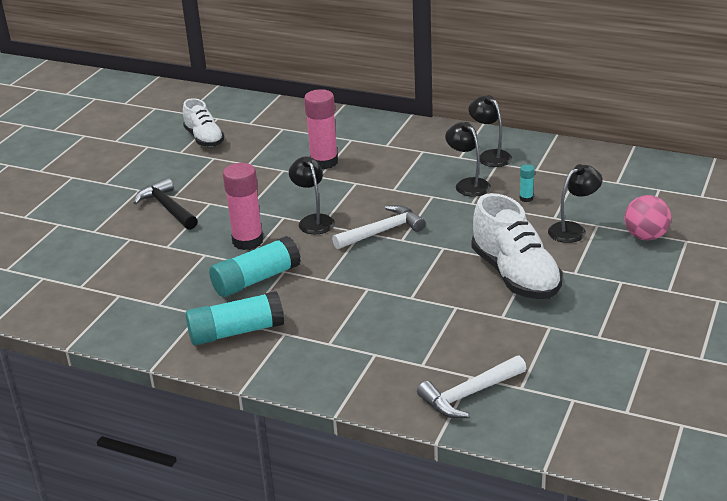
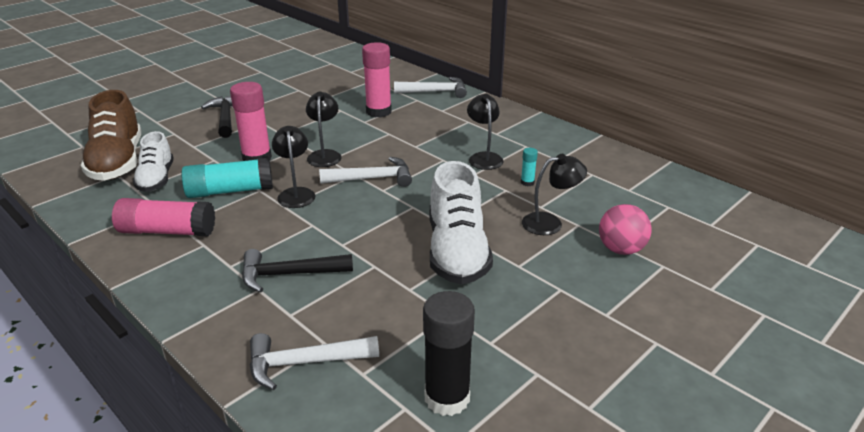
camera: 20 degrees right, 0 degrees up
white shoe [183,98,225,147] -> white shoe moved to [133,131,174,192]
turquoise glue stick [185,291,284,345] -> pink glue stick [112,198,215,236]
black lamp [468,95,512,167] -> black lamp moved to [272,126,315,208]
none -> brown shoe [81,90,141,181]
none -> black hammer [242,249,353,293]
none -> white hammer [394,77,467,98]
none -> black glue stick [423,291,475,416]

